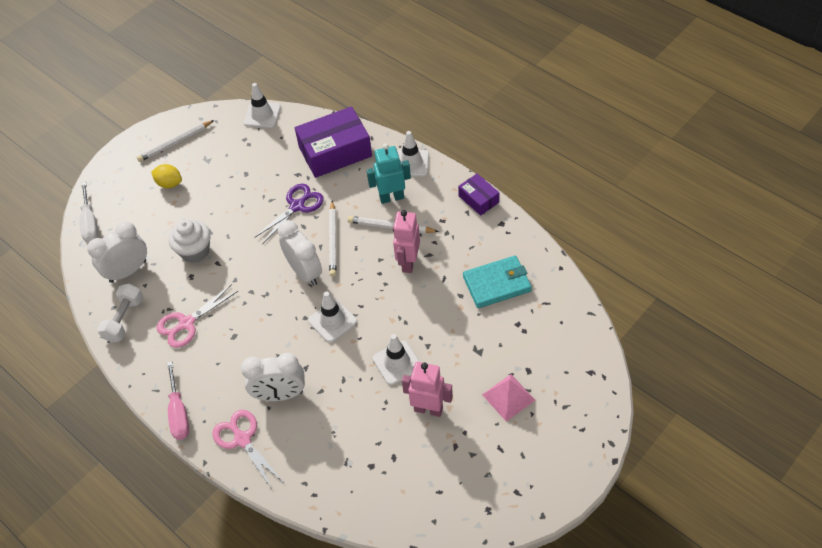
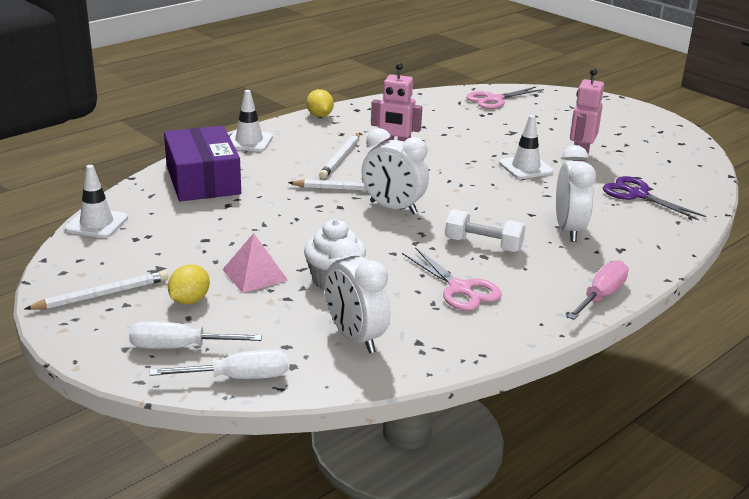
camera: 90 degrees left, 25 degrees down
white dumbbell [97,284,143,342] -> white dumbbell moved to [445,209,526,253]
white pencil [137,120,214,162] -> white pencil turned 90 degrees counterclockwise [25,270,168,310]
pink screwdriver [167,361,189,440] -> pink screwdriver turned 45 degrees counterclockwise [567,260,629,320]
pink scissors [212,410,283,489] -> pink scissors moved to [466,87,544,109]
purple scissors [254,184,324,244] -> purple scissors moved to [603,176,706,221]
white clock [278,220,322,286] -> white clock turned 120 degrees counterclockwise [361,128,429,214]
white traffic cone [308,291,357,343] -> none
turquoise robot [367,144,411,204] -> none
purple box [458,174,499,216] -> yellow lemon [306,89,334,117]
turquoise wallet [463,256,532,308] -> none
pink pyramid [482,374,535,422] -> pink pyramid moved to [222,233,288,293]
none -> white screwdriver [129,321,262,349]

